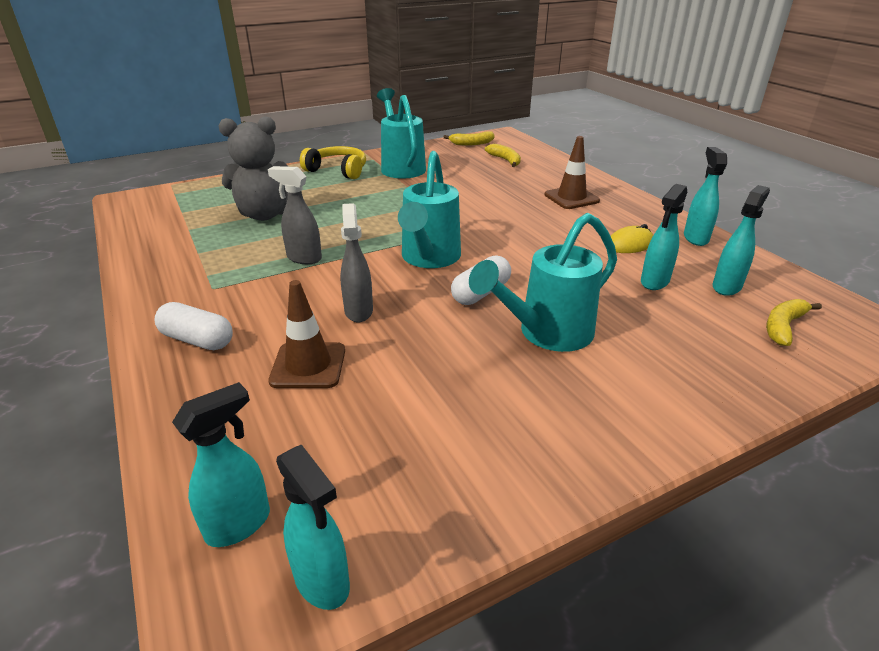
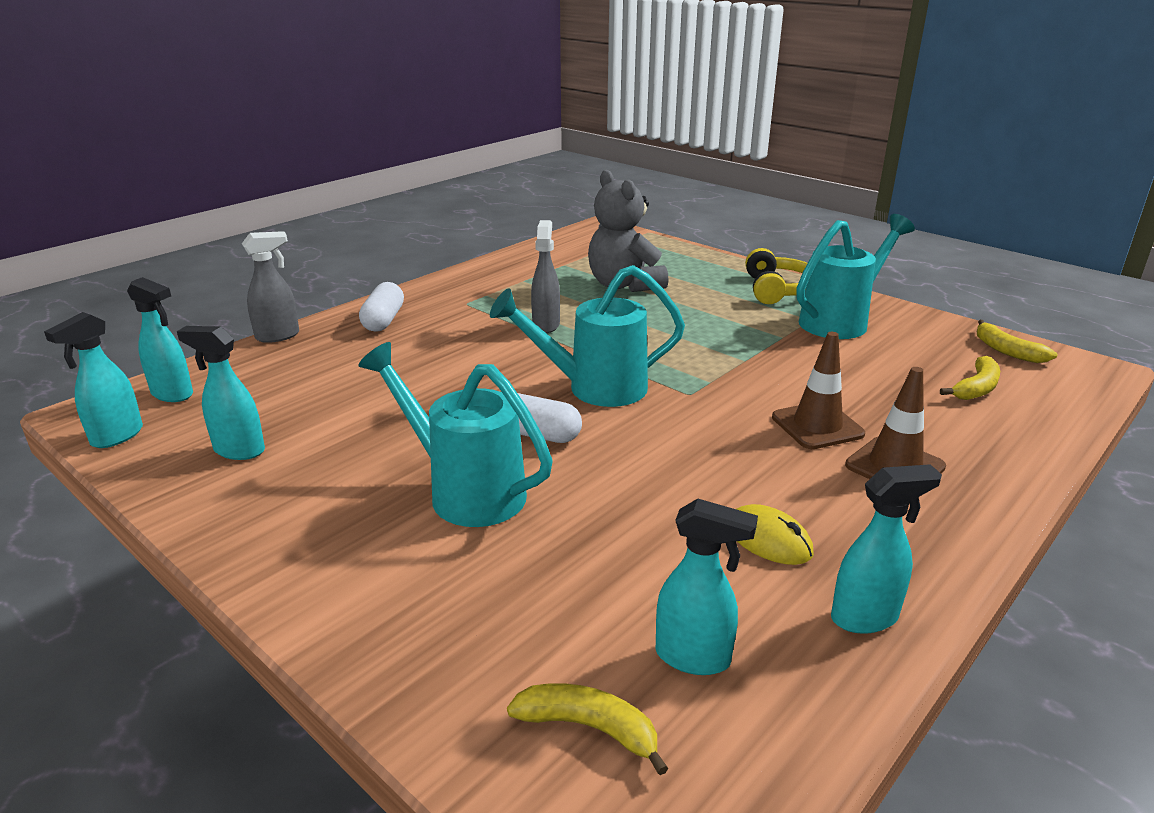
camera: 70 degrees right, 5 degrees down
brown traffic cone [268,280,345,388] -> brown traffic cone moved to [772,332,865,449]
grey spray bottle [340,203,373,322] -> grey spray bottle moved to [242,231,299,343]
turquoise spray bottle [641,184,687,290] -> turquoise spray bottle moved to [177,326,265,460]

